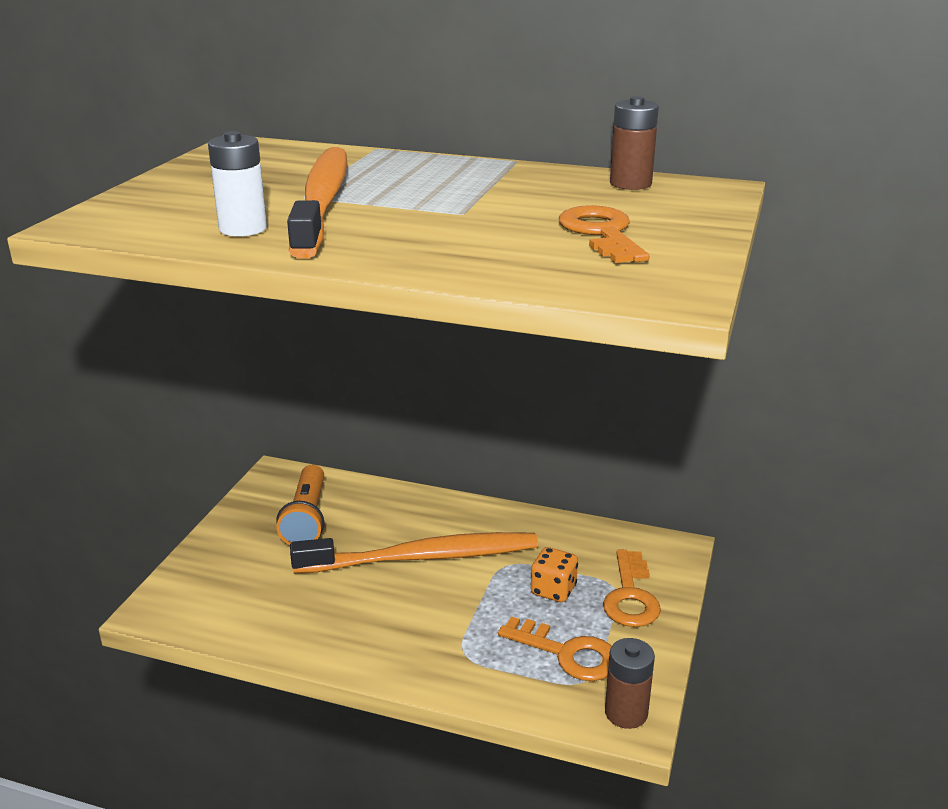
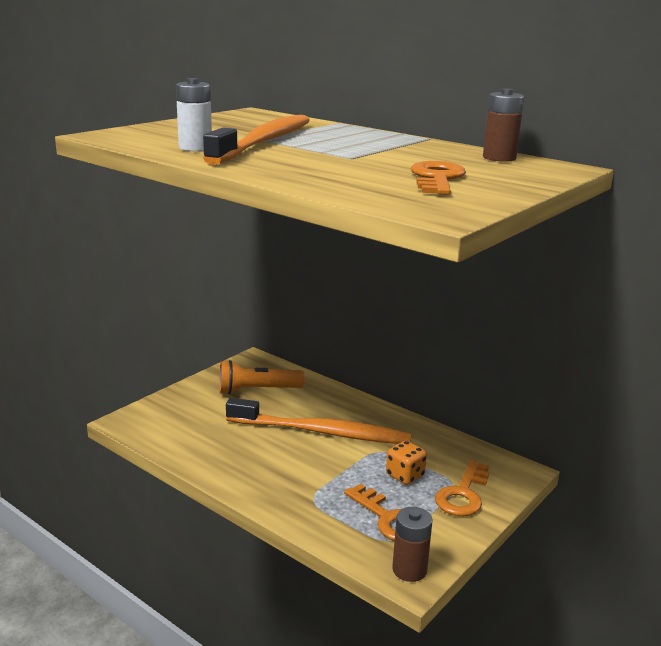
camera: 20 degrees right, 5 degrees down
orange flashlight [276,465,324,545] -> orange flashlight turned 60 degrees clockwise [219,360,304,394]

